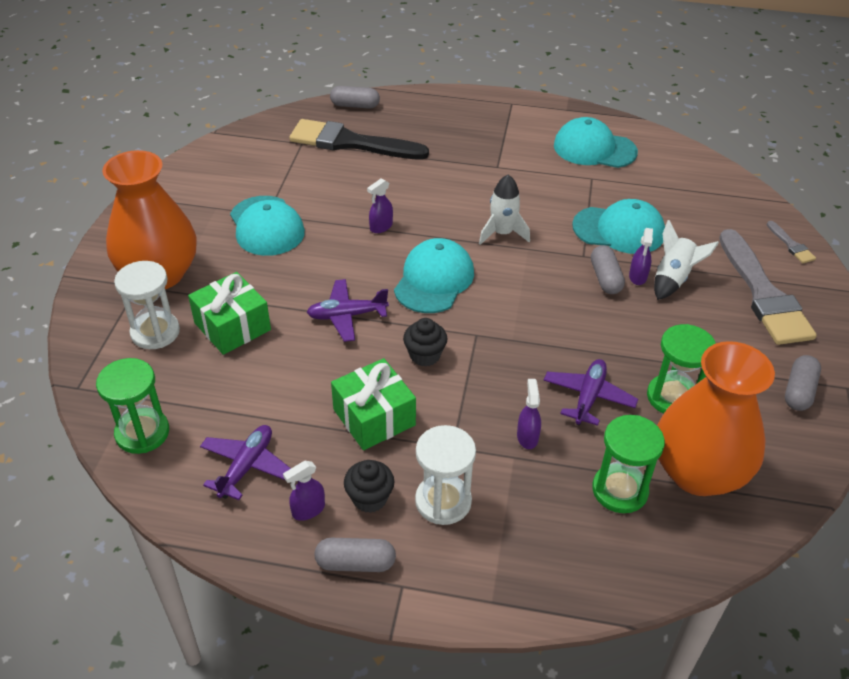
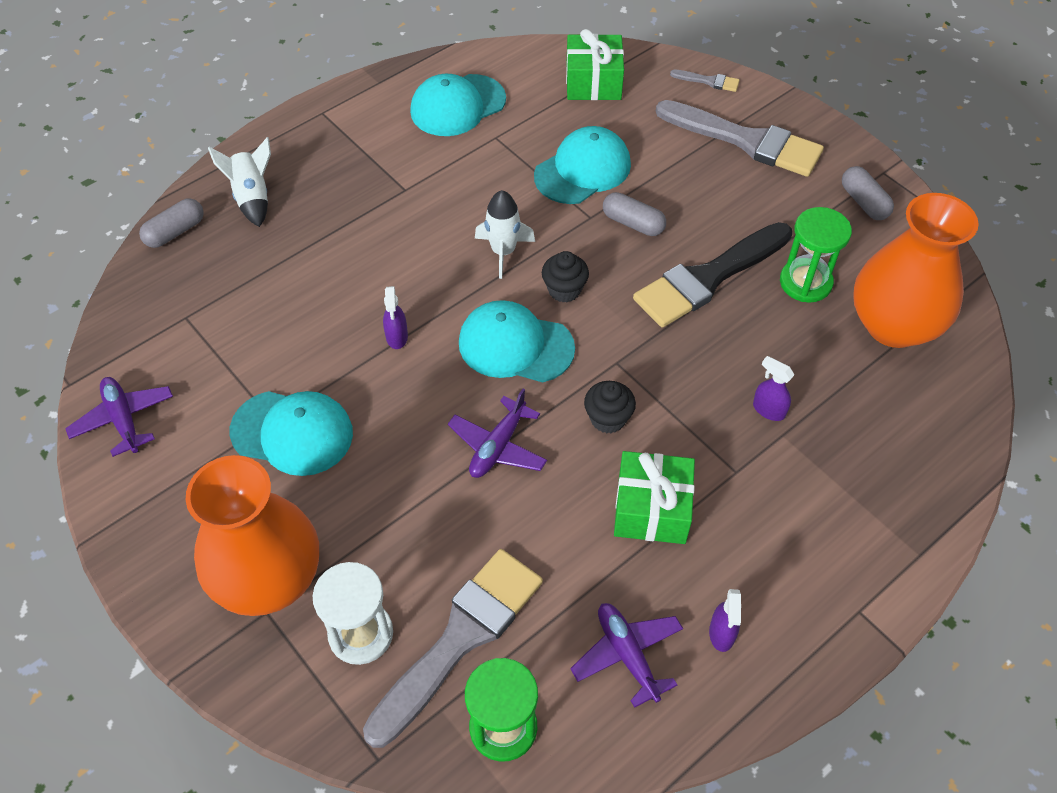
camera: 50 degrees left, 10 degrees up
green gift [188,272,271,355] -> green gift moved to [566,29,624,100]
black brush [289,119,429,159] -> black brush moved to [633,222,792,327]
grey capsule [315,538,396,572] -> none
black cupcake [344,460,395,513] -> black cupcake moved to [542,251,589,303]
turquoise cap [394,238,474,313] -> turquoise cap turned 45 degrees counterclockwise [459,300,575,382]
white hourglass [415,425,476,525] -> none
purple plane [543,359,638,426] -> purple plane moved to [65,377,173,457]
green hourglass [592,415,665,513] -> none
purple spray bottle [629,228,653,285] -> none
white rocket [654,220,719,300] -> white rocket moved to [208,137,271,227]
none -> grey brush [363,549,543,748]

